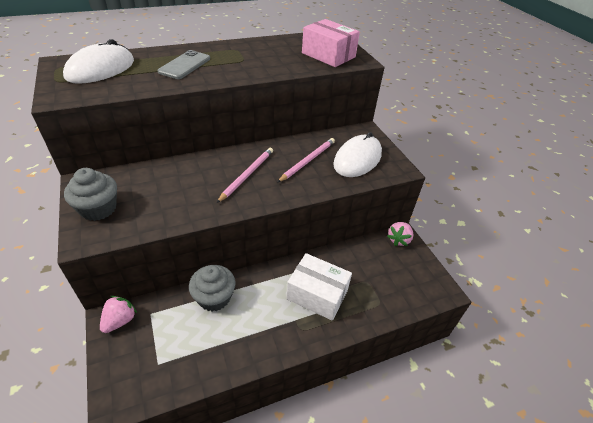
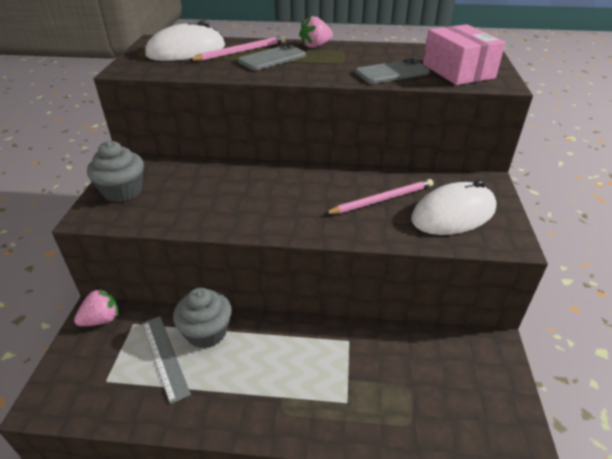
camera: 30 degrees right, 5 degrees down
pink pencil [217,148,273,203] -> pink pencil moved to [189,36,286,61]
white box [286,253,352,321] -> none
pink strawberry [387,222,413,246] -> pink strawberry moved to [299,16,333,48]
none -> grey ruler [142,316,191,404]
none -> grey phone [355,59,430,84]

